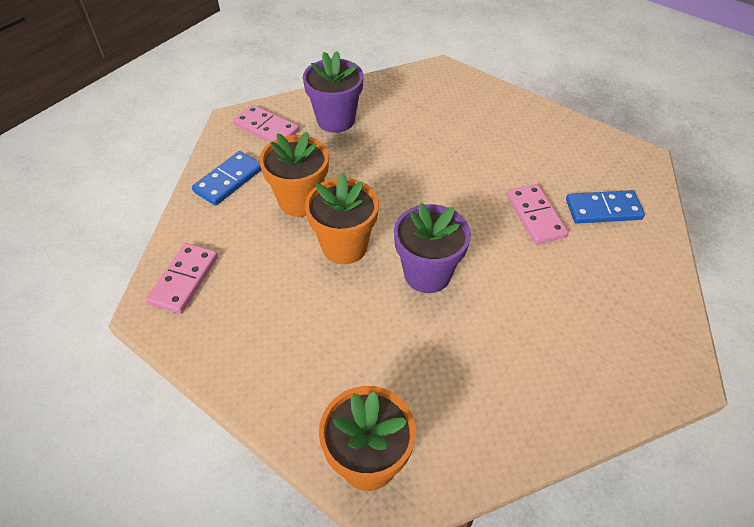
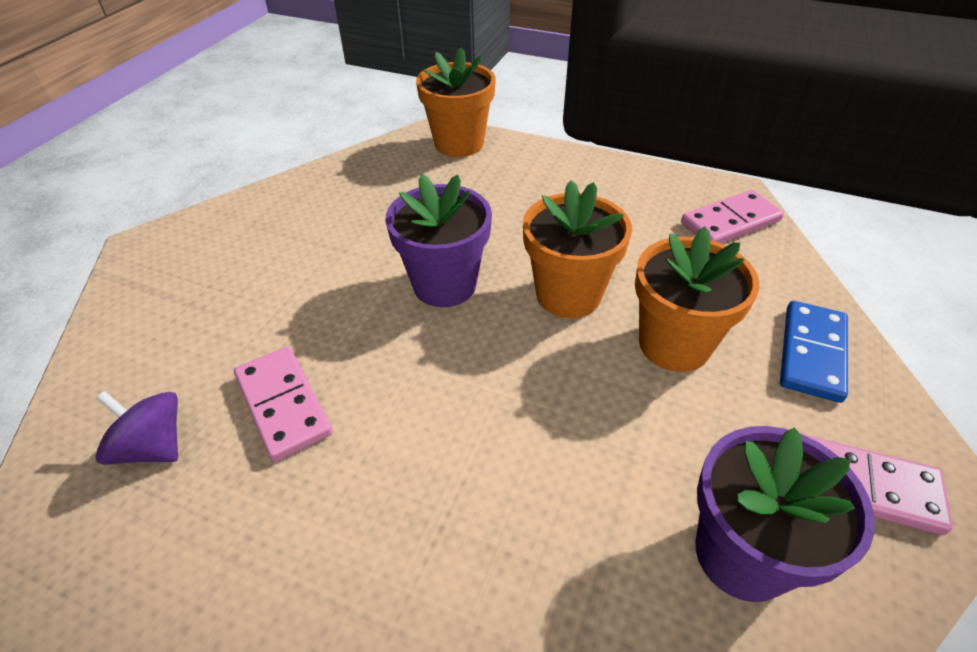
camera: 165 degrees right, 5 degrees down
pink domino [146,243,218,314] -> pink domino turned 60 degrees clockwise [681,190,784,243]
blue domino [566,190,645,224] -> purple spinning top [96,391,178,465]

